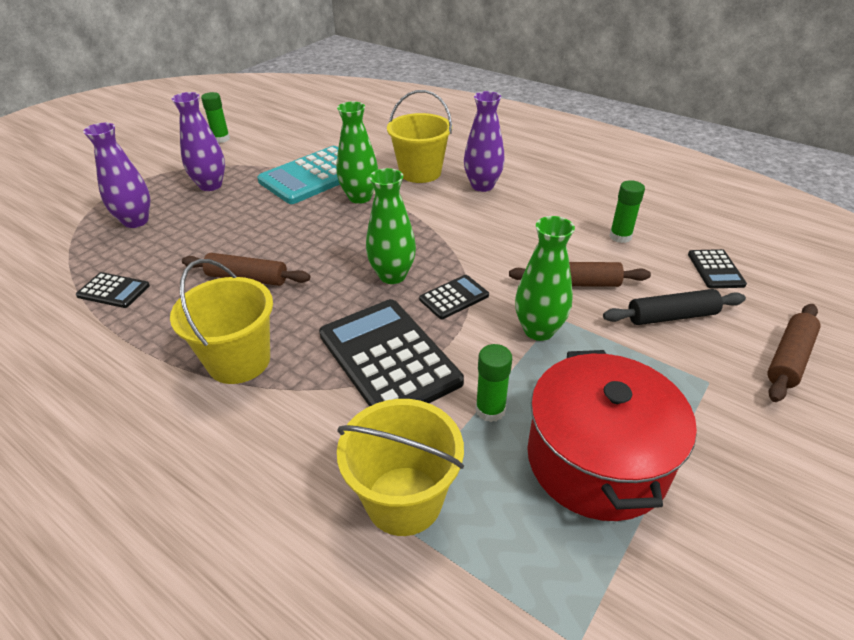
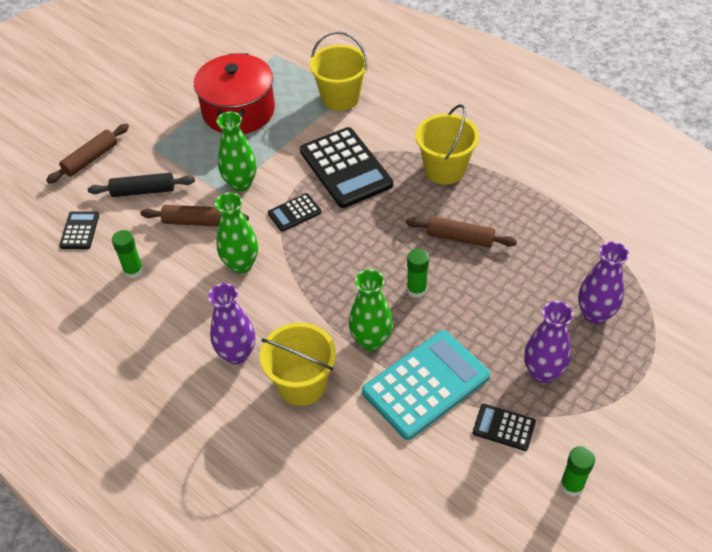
camera: 175 degrees left, 10 degrees up
black calculator [76,272,150,308] -> black calculator moved to [473,404,536,451]
green vase [366,168,416,284] -> green vase moved to [215,192,258,274]
green glue stick [475,344,512,422] -> green glue stick moved to [407,249,429,298]

